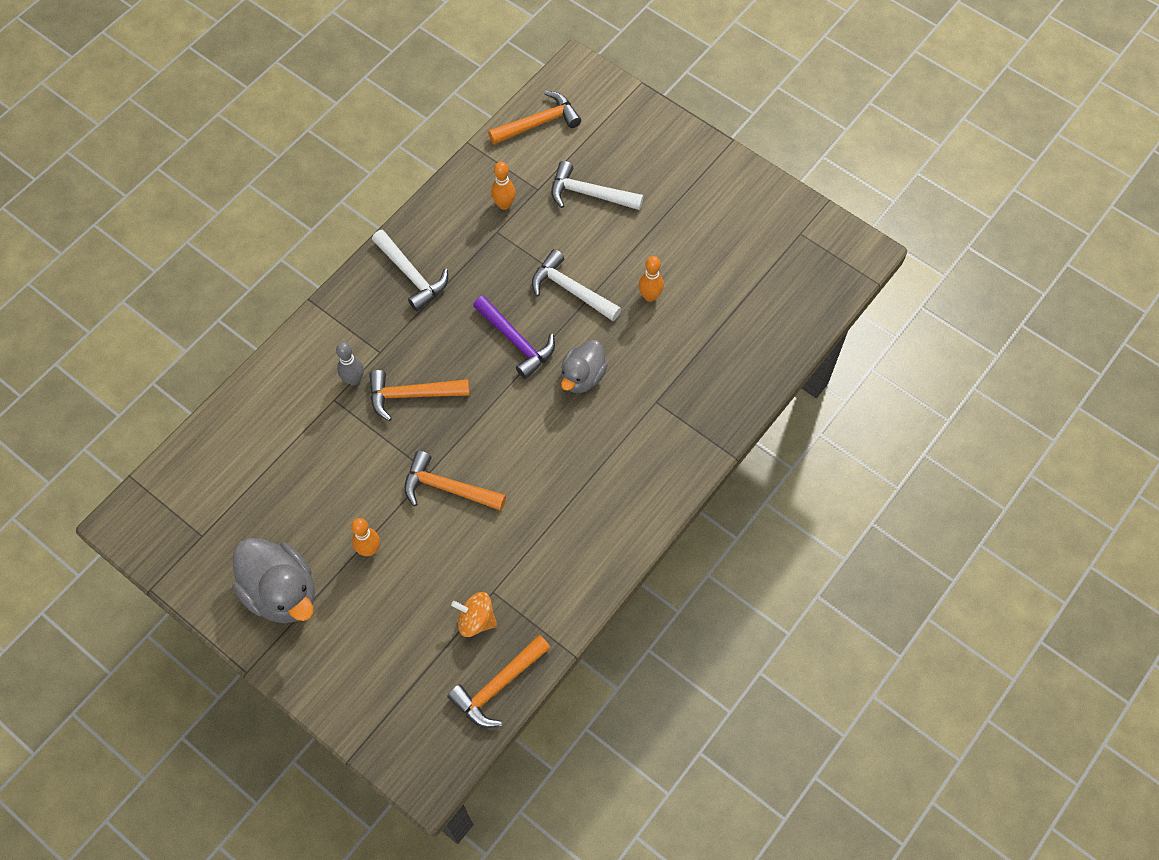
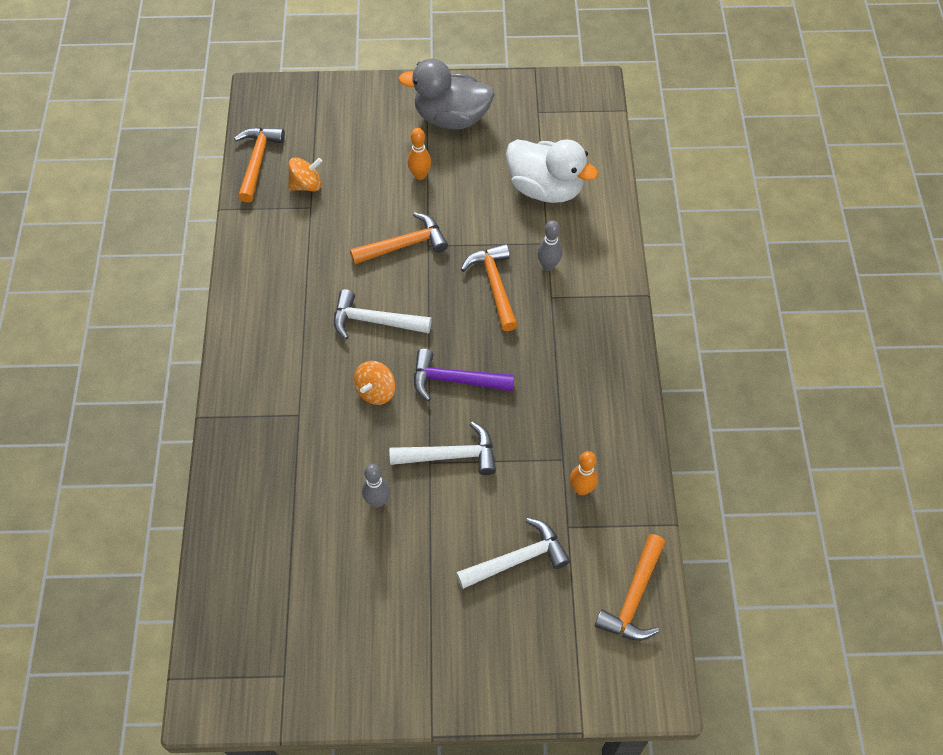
camera: 140 degrees right, 5 degrees down
orange hammer [369,370,470,421] -> orange hammer turned 60 degrees counterclockwise [461,244,518,331]
white hammer [372,230,448,311] -> white hammer moved to [334,289,432,339]
grey duck [561,340,608,393] -> orange spinning top [354,361,395,405]
orange bowling pin [639,256,664,302] -> grey bowling pin [362,464,390,507]
none -> white duck [506,140,598,203]

